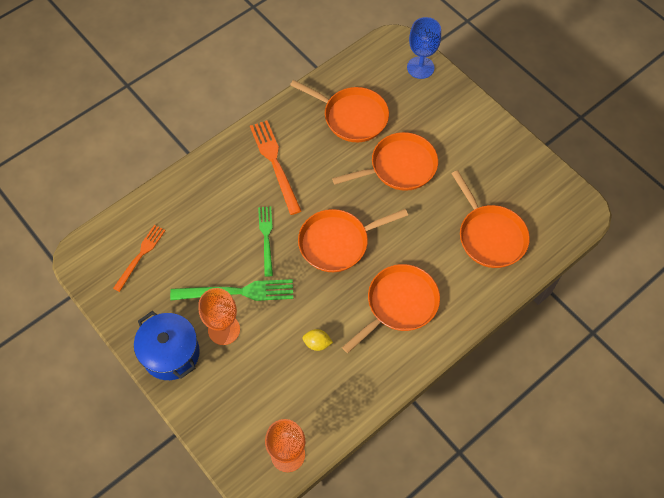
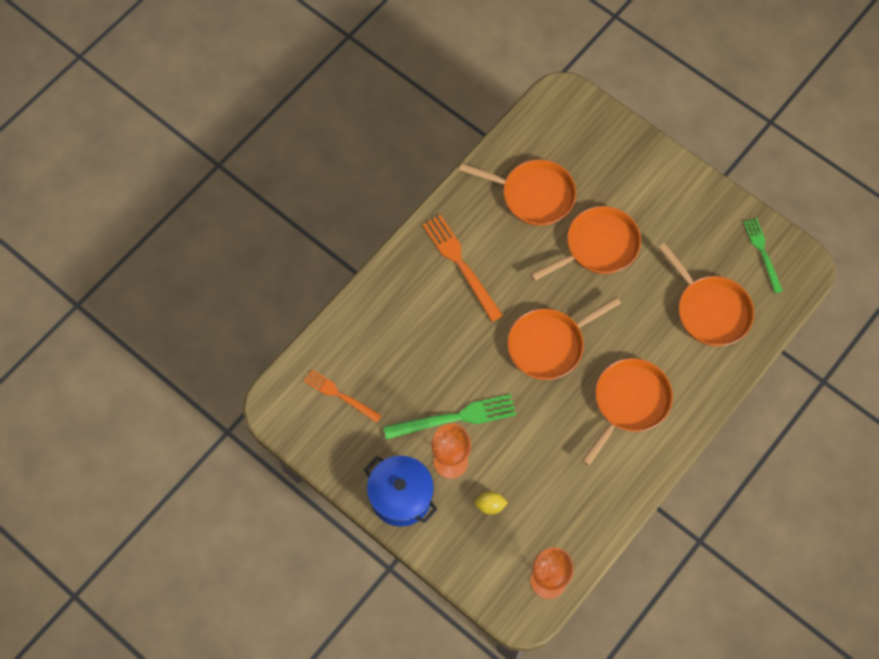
camera: 10 degrees left, 5 degrees up
orange fork [113,225,166,292] -> orange fork turned 75 degrees counterclockwise [304,369,382,423]
green fork [258,207,273,277] -> green fork moved to [743,218,783,293]
yellow lemon [302,329,333,351] -> yellow lemon moved to [475,491,508,515]
blue goblet [407,17,441,79] -> none

